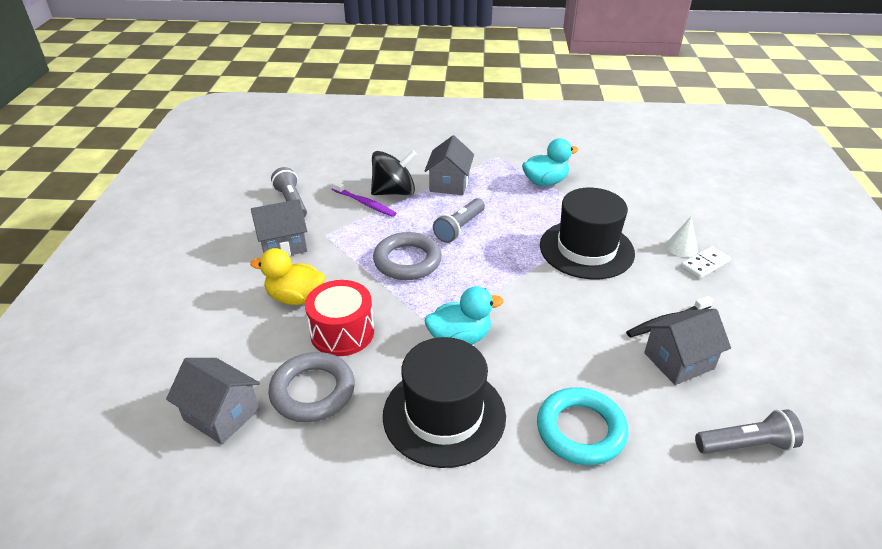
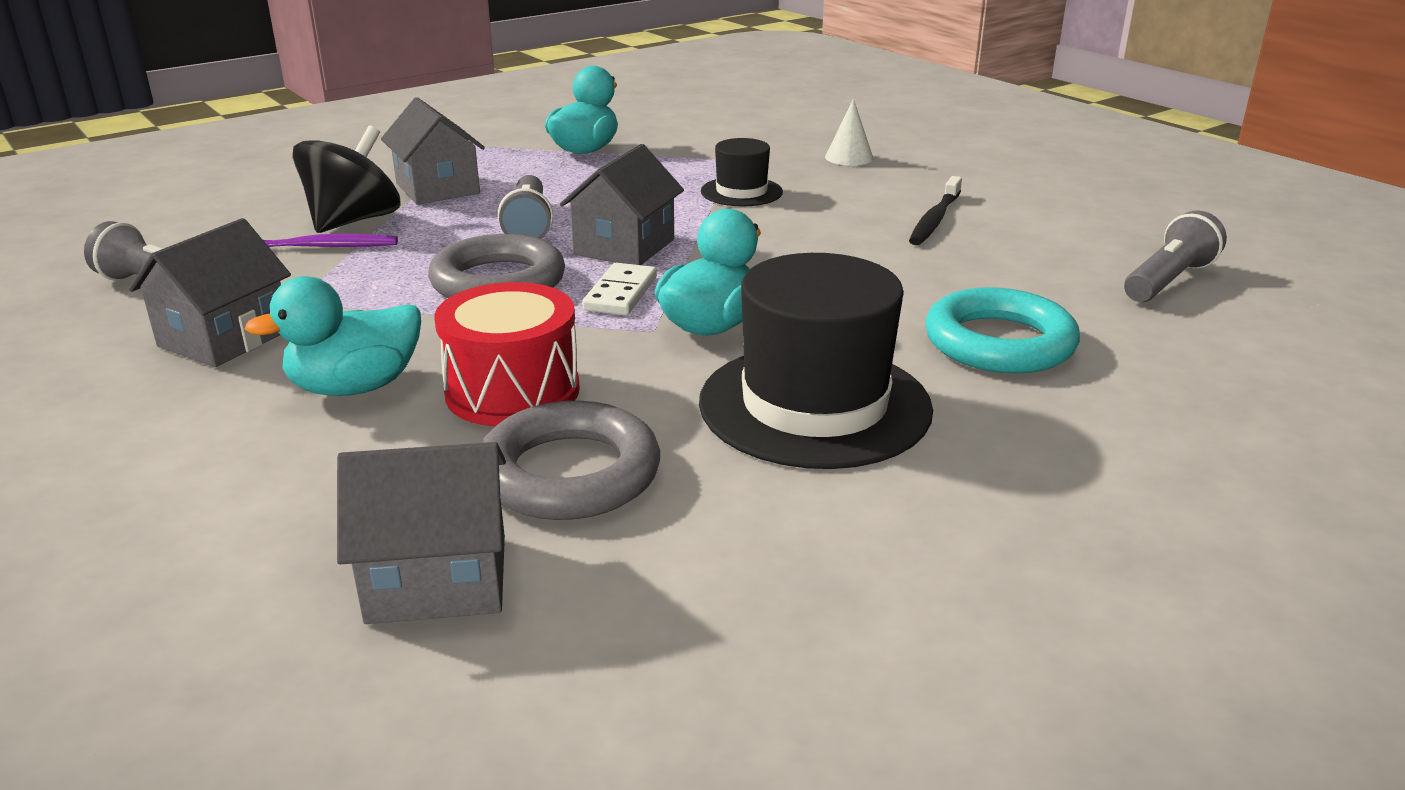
camera: 40 degrees left, 10 degrees down
yellow duck [250,248,325,305] -> turquoise duck [244,276,421,396]
black hat [540,188,635,279] -> black hat [701,138,783,206], size x0.52
grey house [644,309,731,385] -> grey house moved to [560,144,684,265]
white domino [681,246,731,279] -> white domino moved to [582,263,657,315]

